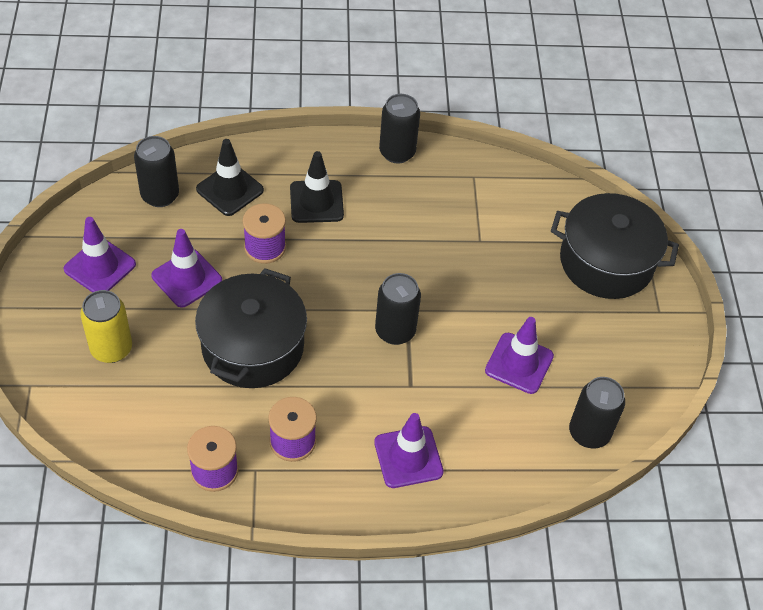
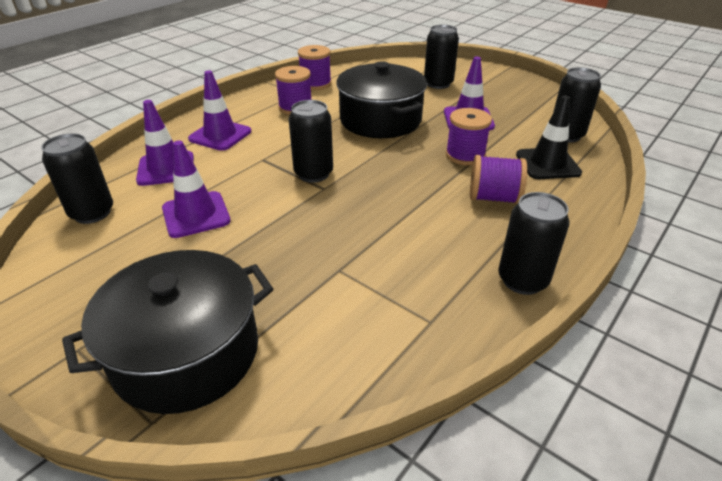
camera: 135 degrees right, 15 degrees down
purple traffic cone [64,217,136,293] -> purple traffic cone moved to [136,100,194,186]
yellow can [80,290,132,363] -> black can [424,25,459,89]
black traffic cone [290,151,344,223] -> purple spool [470,155,527,204]

